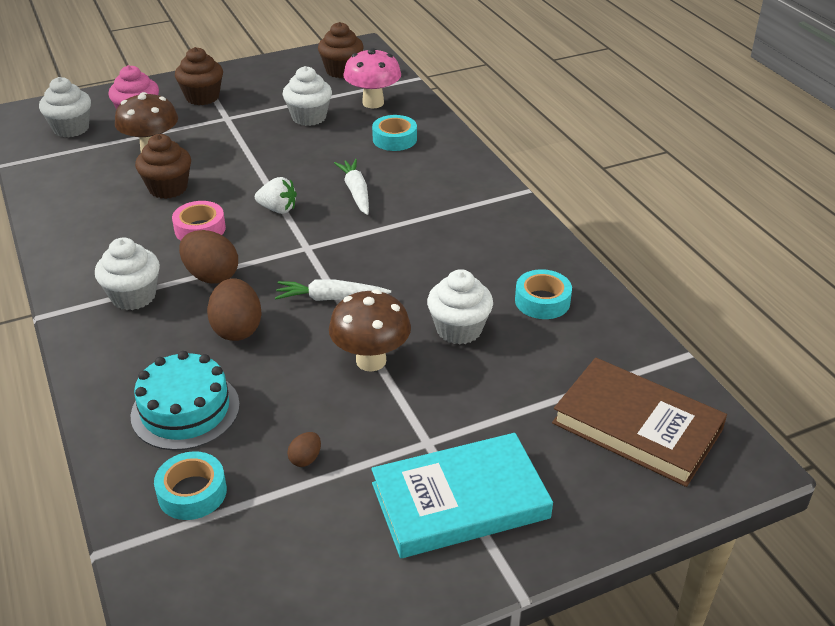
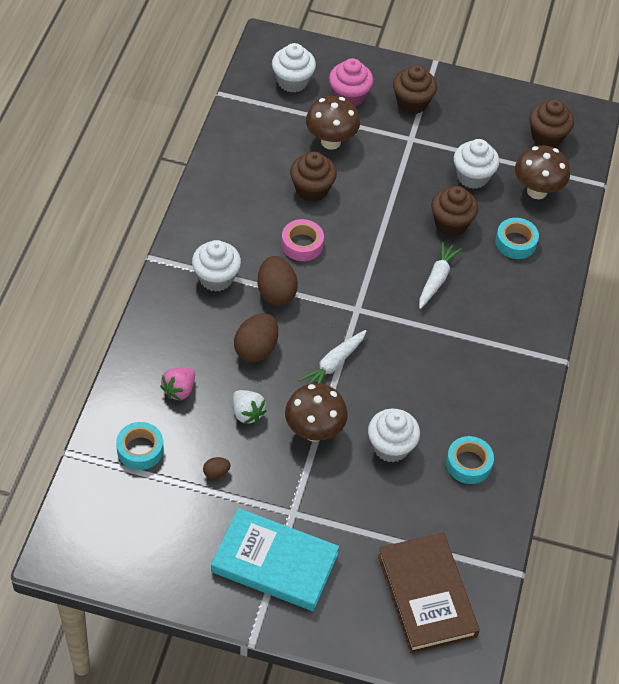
camera: 35 degrees right, 15 degrees up
turquoise cake [131,351,240,450] -> pink strawberry [160,368,195,401]
white strawberry [255,177,297,214] -> white strawberry moved to [233,390,266,424]
white carrot [275,279,391,301] -> white carrot turned 90 degrees counterclockwise [299,330,367,384]
pink mushroom [344,48,401,108] -> brown mushroom [515,145,570,199]
none -> brown cupcake [431,186,478,236]

